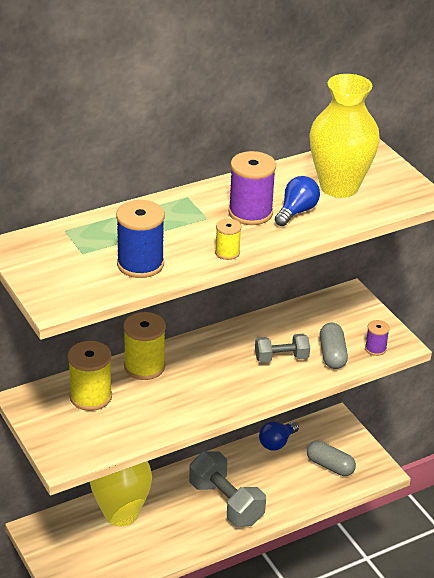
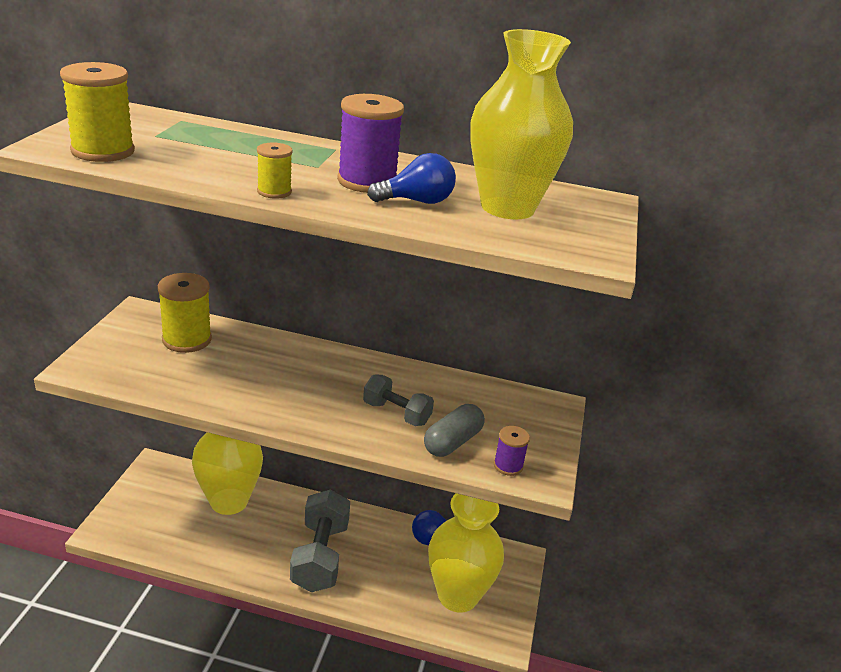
camera: 40 degrees right, 5 degrees down
blue spool [116,200,165,278] -> none
yellow spool [123,312,166,380] -> yellow spool moved to [60,62,135,162]
grey capsule [307,441,356,476] -> yellow vase [428,493,504,613]

